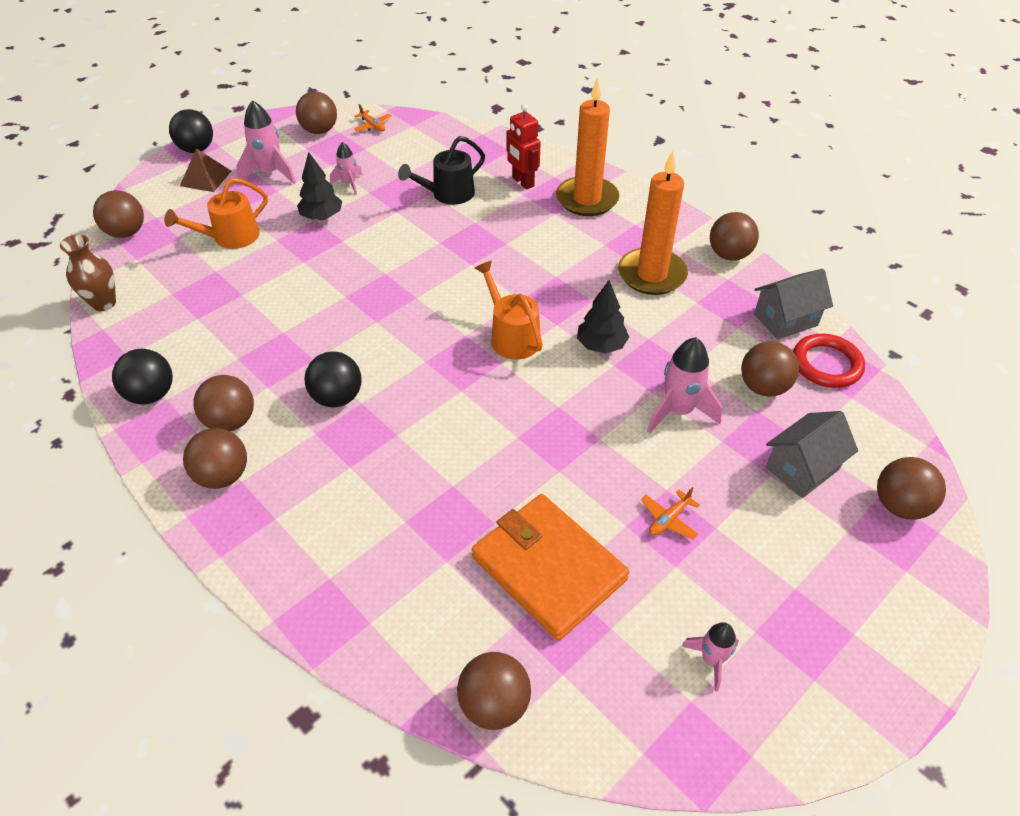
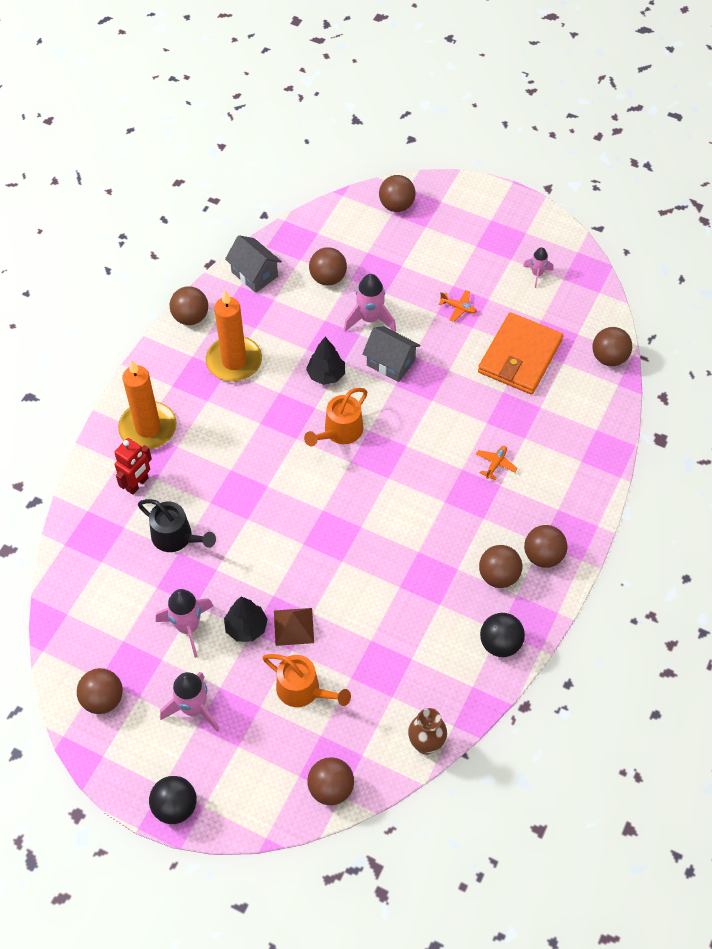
camera: 110 degrees left, 10 degrees up
brown pyramid [180,148,231,192] -> brown pyramid moved to [274,608,314,646]
black ball [304,351,362,407] -> none
pink rocket [330,142,363,195] -> pink rocket [156,589,213,658], size x1.68
orange plane [354,104,392,132] -> orange plane moved to [476,446,518,480]
grey house [766,411,858,498] -> grey house moved to [362,326,420,382]
red ring [793,334,865,388] -> none

